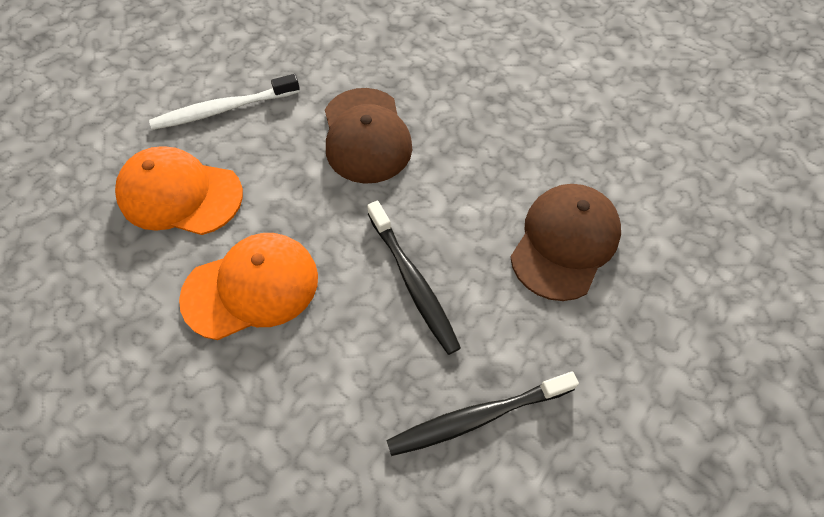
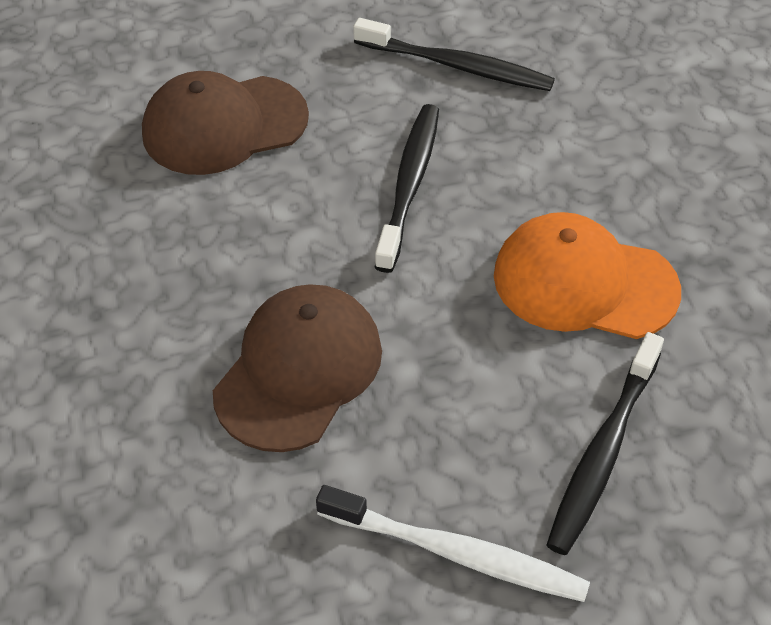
camera: 140 degrees left, 10 degrees down
orange cap [115,146,243,235] -> black toothbrush [547,332,664,555]

